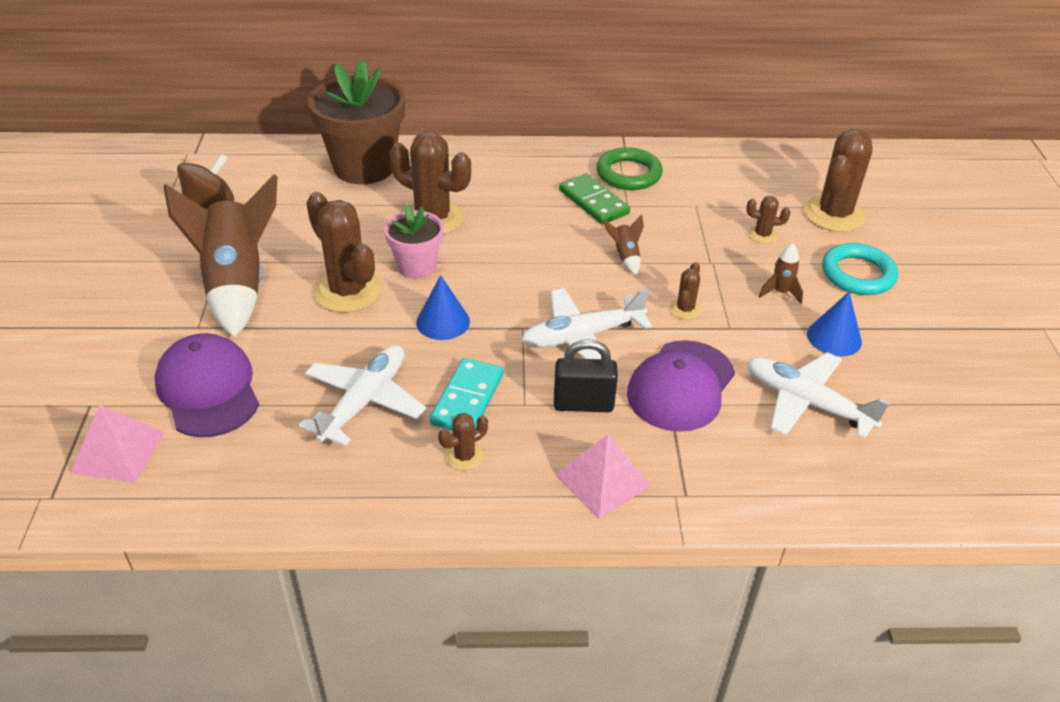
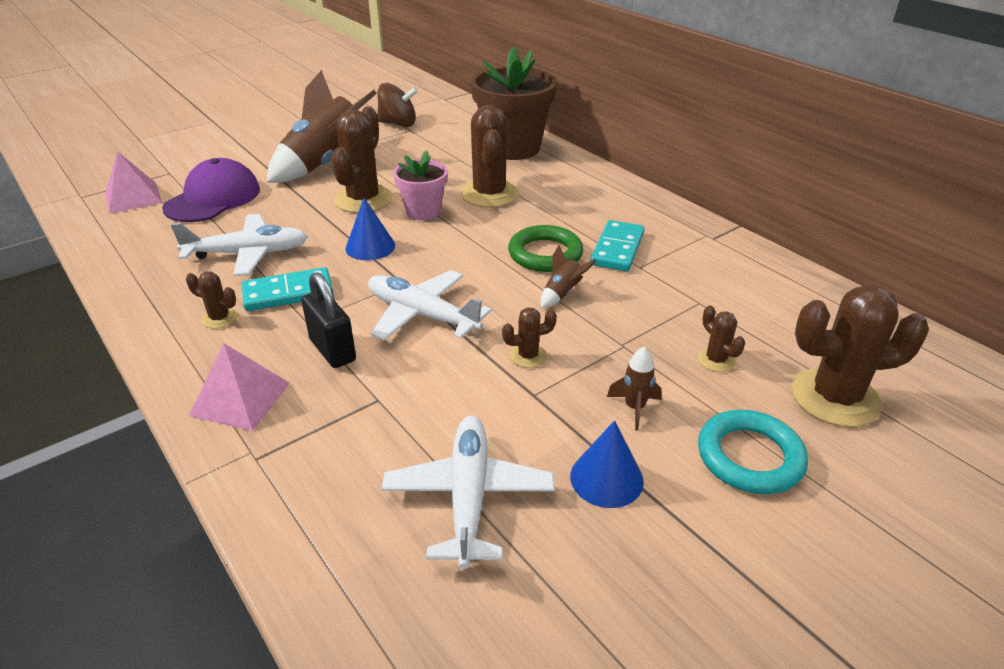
camera: 55 degrees right, 5 degrees down
green domino [559,174,630,225] -> turquoise domino [590,220,645,272]
green ring [597,147,663,190] -> green ring moved to [508,225,583,272]
purple cap [627,340,735,432] -> none

